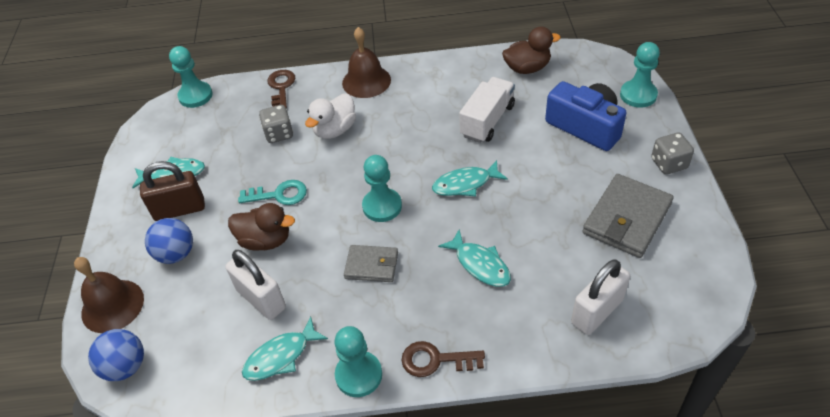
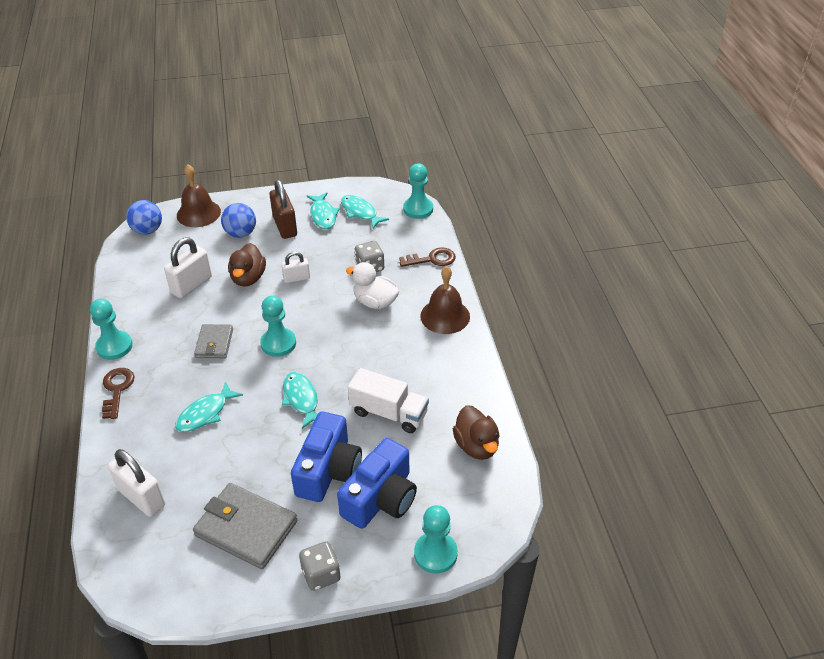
camera: 80 degrees right, 5 degrees down
turquoise key [238,180,307,205] -> white padlock [281,252,310,283]
turquoise fish [242,317,328,381] -> turquoise fish moved to [341,195,389,228]
none -> blue camera [291,412,362,502]

